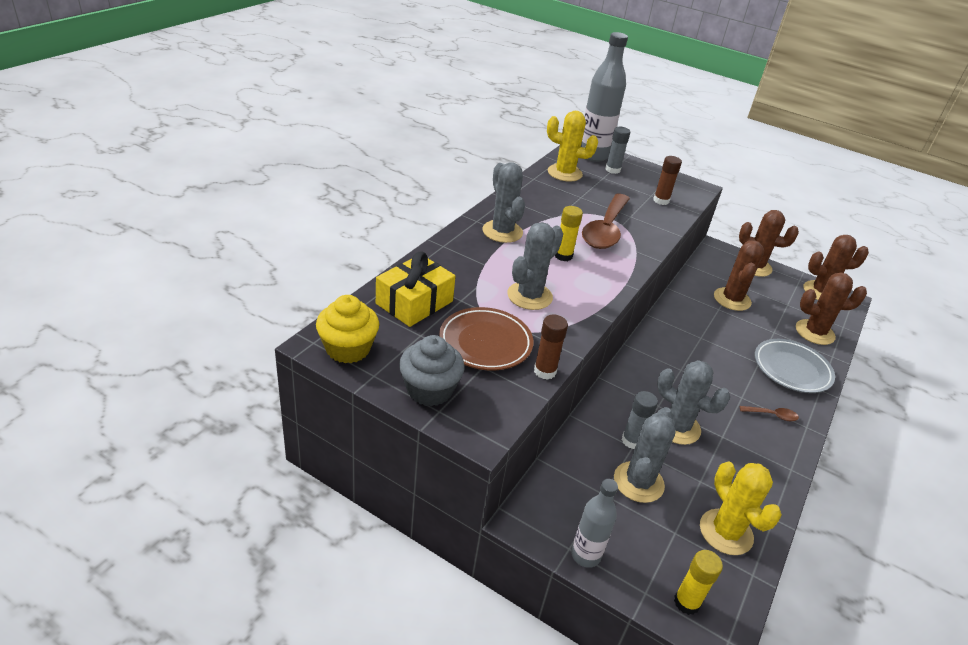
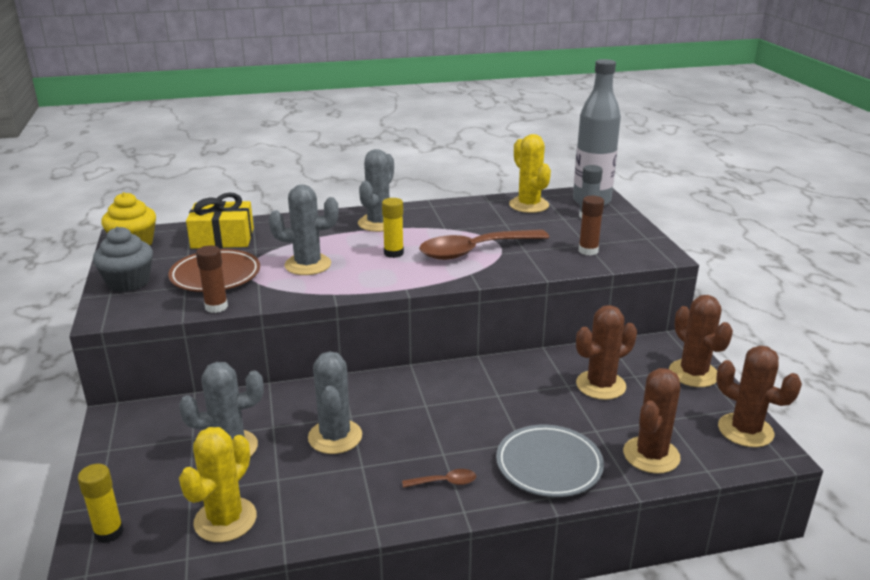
camera: 50 degrees right, 10 degrees down
grey bottle [571,479,618,568] -> none
grey glue stick [622,391,658,449] -> none
brown spoon [740,406,799,421] -> brown spoon turned 60 degrees counterclockwise [402,469,476,488]
brown cactus [796,273,867,345] -> brown cactus turned 75 degrees clockwise [623,368,681,474]

